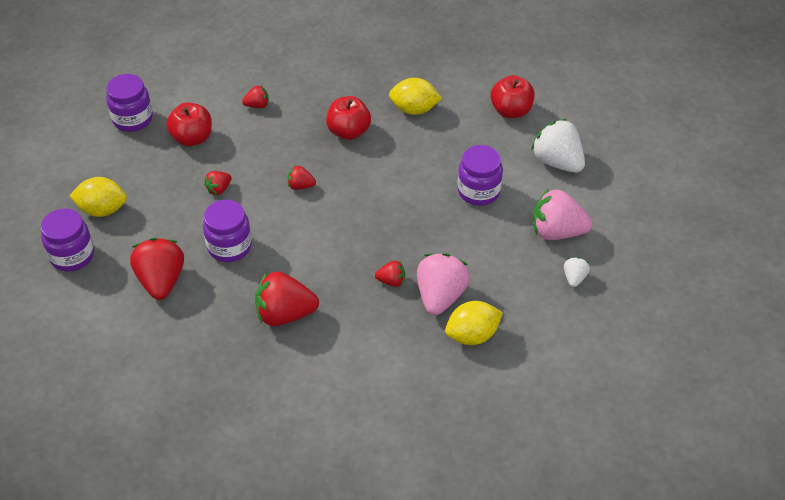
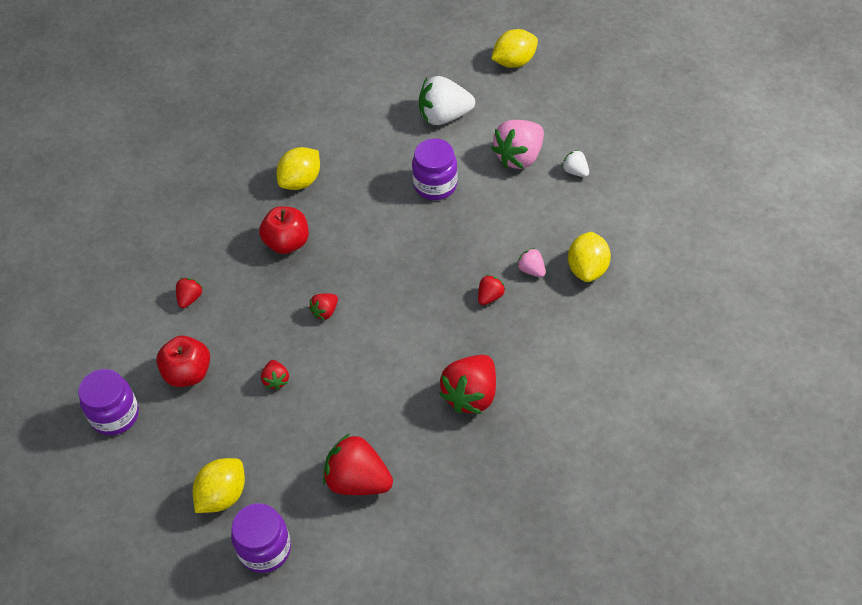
camera: 55 degrees left, 5 degrees up
purple jar [203,200,252,262] -> none
pink strawberry [417,253,470,315] -> pink strawberry [517,248,546,277], size x0.49
red apple [491,75,535,118] -> none
none -> yellow lemon [491,29,538,68]

